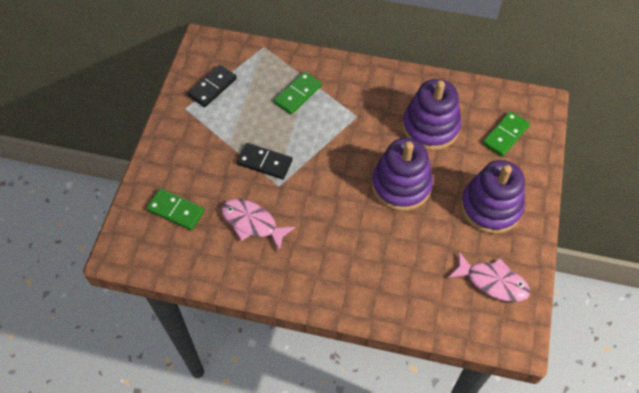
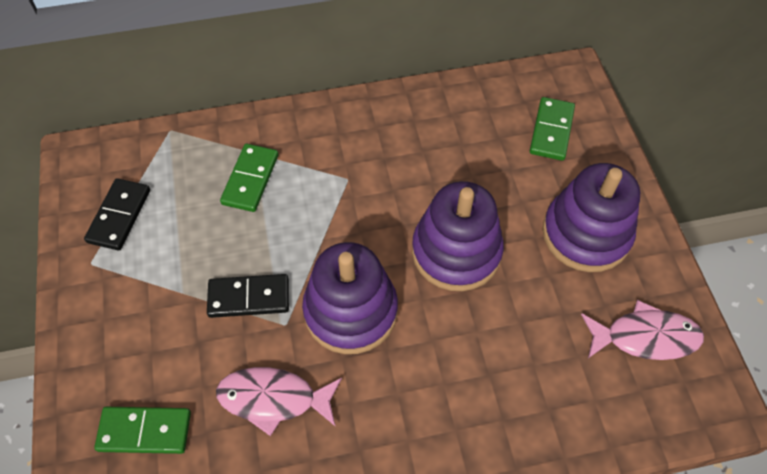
camera: 25 degrees left, 0 degrees up
purple stacking toy [402,79,461,151] -> purple stacking toy moved to [302,242,398,354]

